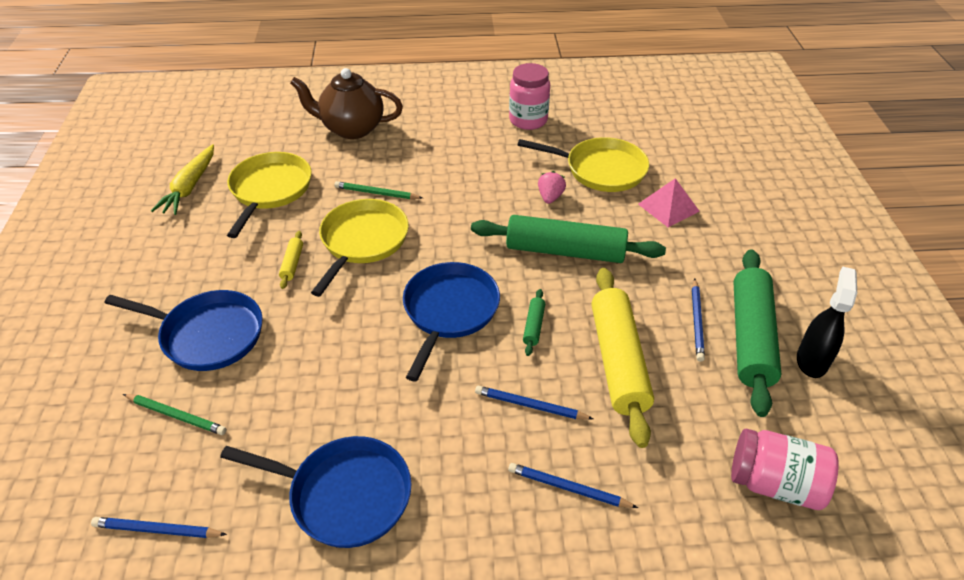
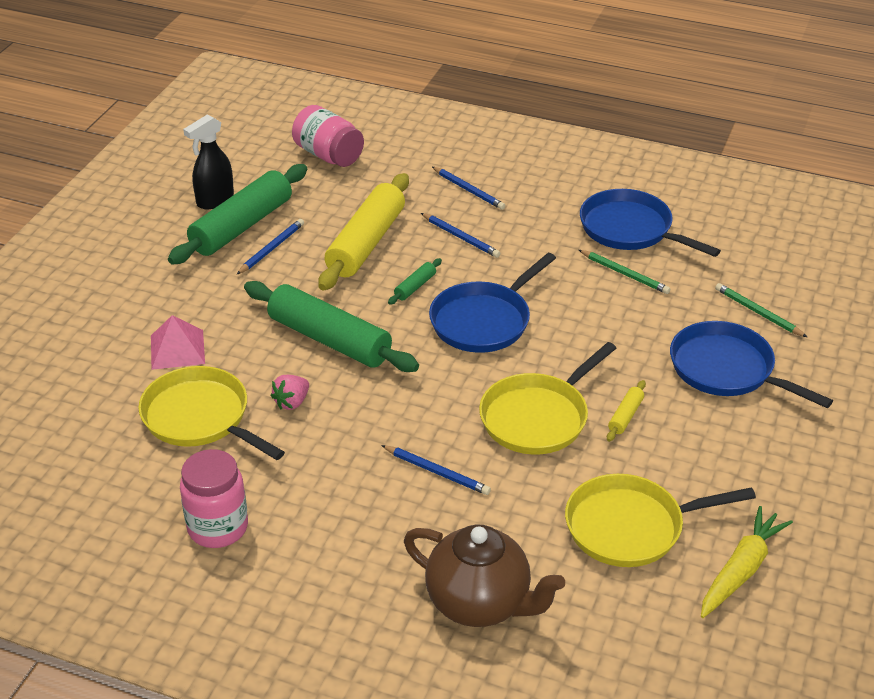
camera: 155 degrees left, 5 degrees down
blue pencil [91,517,227,538] -> blue pencil moved to [381,445,491,495]
yellow pan [227,152,312,238] -> yellow pan turned 45 degrees clockwise [565,474,756,567]
green pencil [334,181,423,199] -> green pencil moved to [579,250,670,294]

